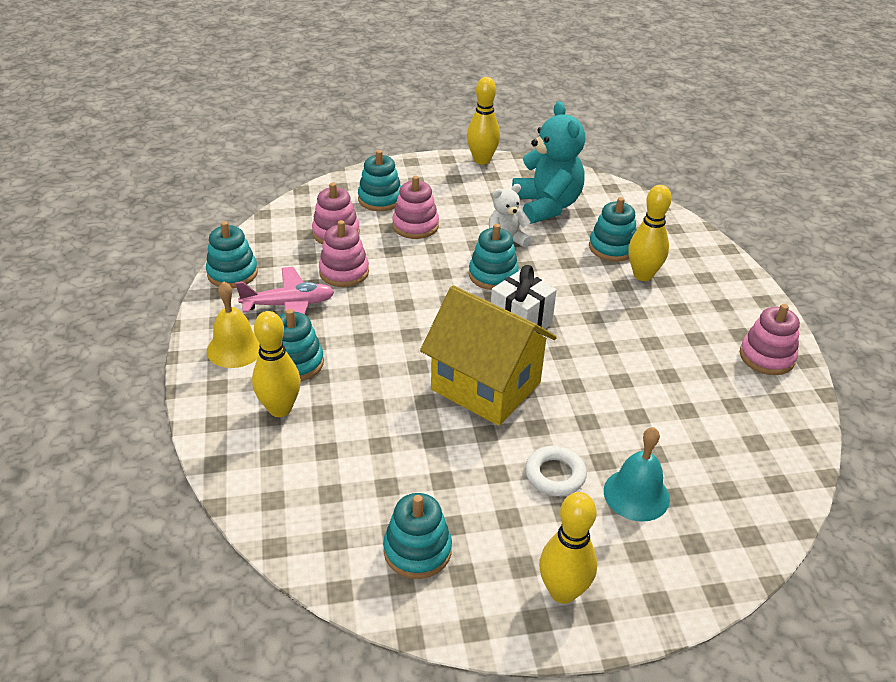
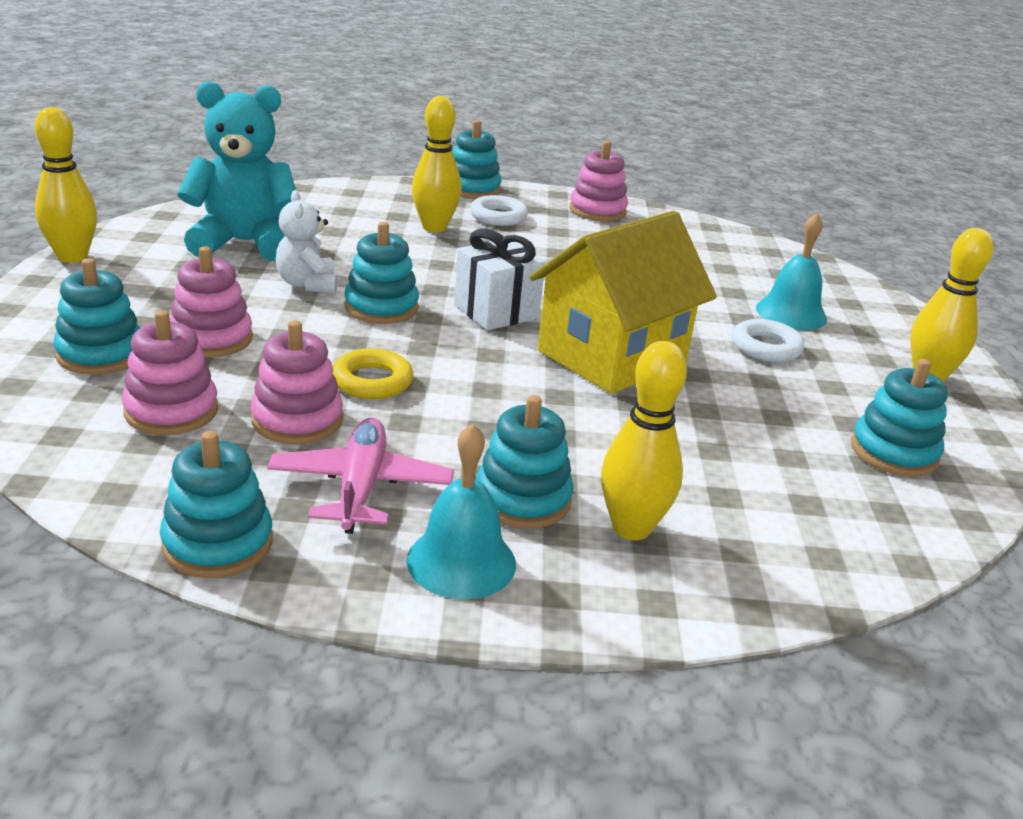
camera: 80 degrees left, 10 degrees down
yellow bell [207,281,260,368] -> turquoise bell [407,423,516,599]
turquoise stacking toy [589,197,637,262] -> turquoise stacking toy moved to [453,120,502,199]
none -> yellow ring [333,348,413,399]
none -> white ring [470,195,528,226]

